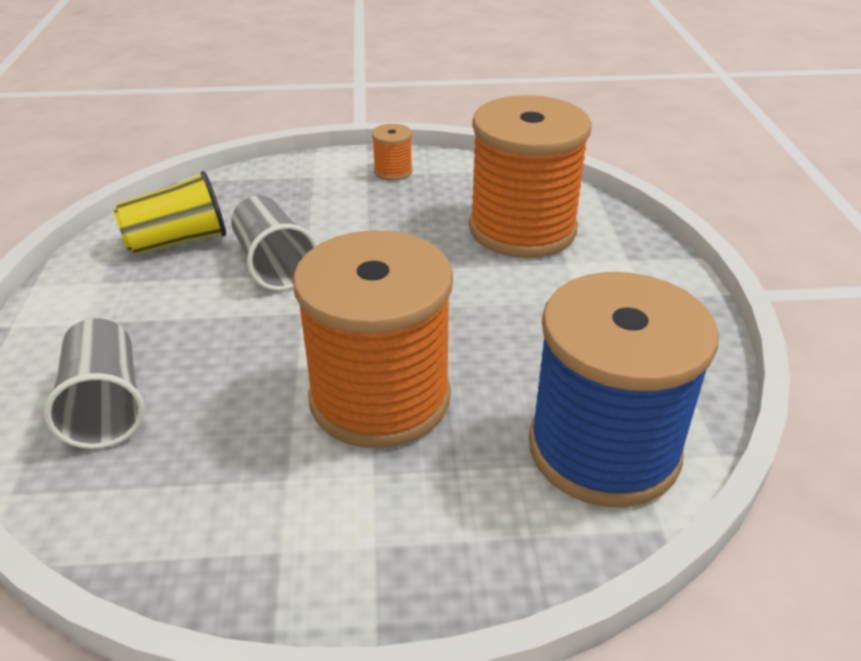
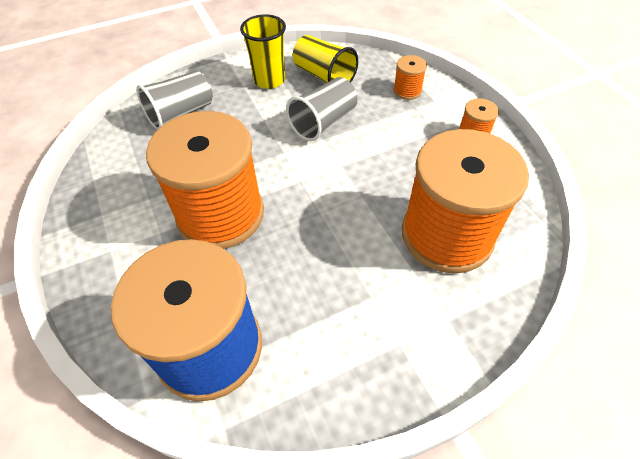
camera: 70 degrees right, 15 degrees up
none -> yellow cup [240,14,286,89]
none -> orange spool [393,55,427,100]

